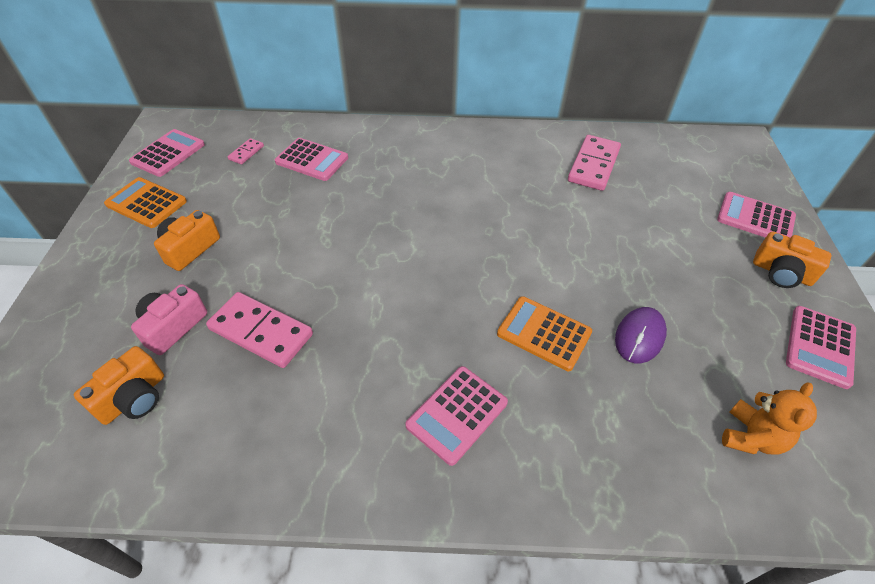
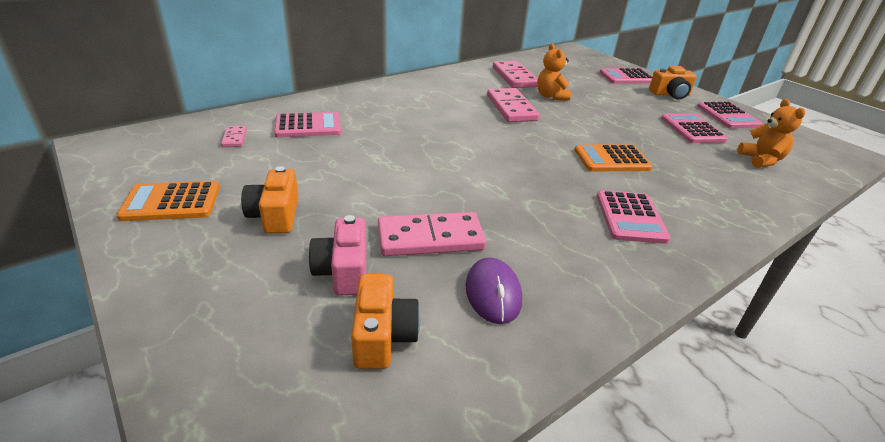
camera: 40 degrees left, 15 degrees down
pink calculator [129,129,205,177] -> pink calculator moved to [661,113,728,143]
purple mouse [615,307,667,363] -> purple mouse moved to [465,257,522,324]
none -> pink domino [487,88,539,122]
none -> orange teddy bear [537,43,571,101]

